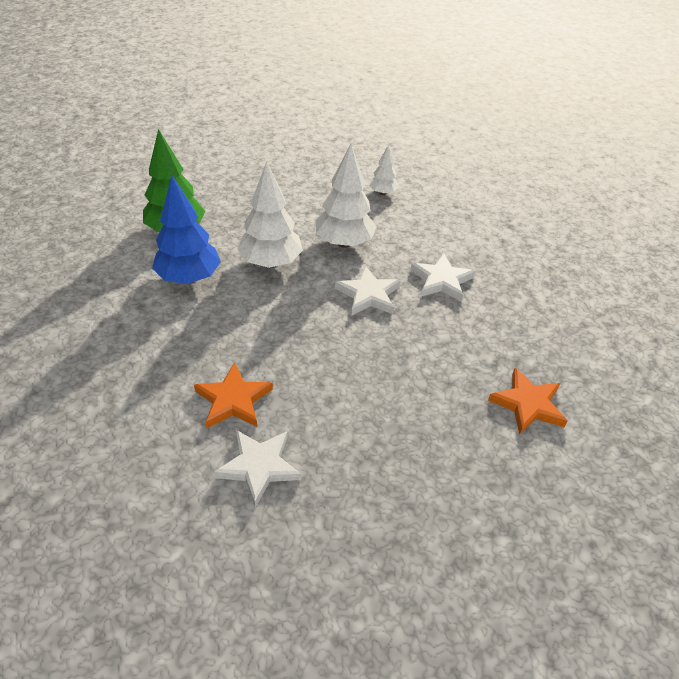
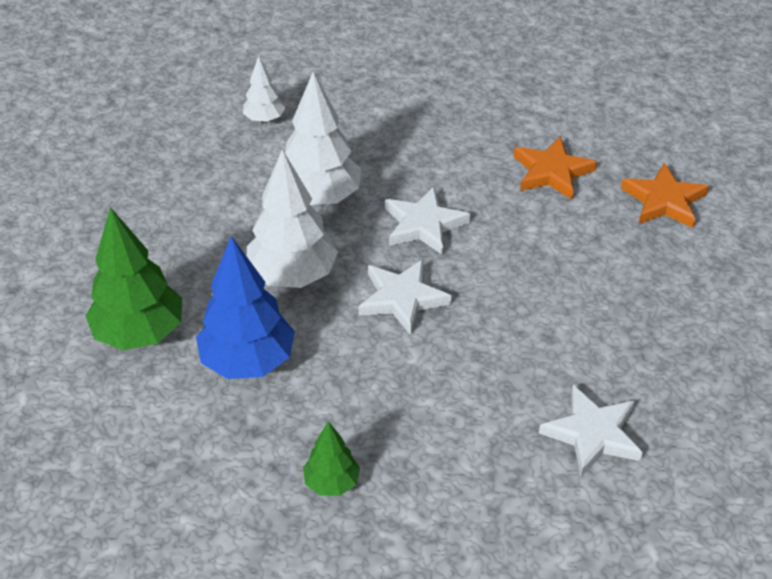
camera: 50 degrees left, 0 degrees up
orange star [194,362,273,428] -> orange star moved to [514,136,597,200]
white star [411,253,475,302] -> white star moved to [358,259,451,335]
none -> green tree [303,421,360,496]

